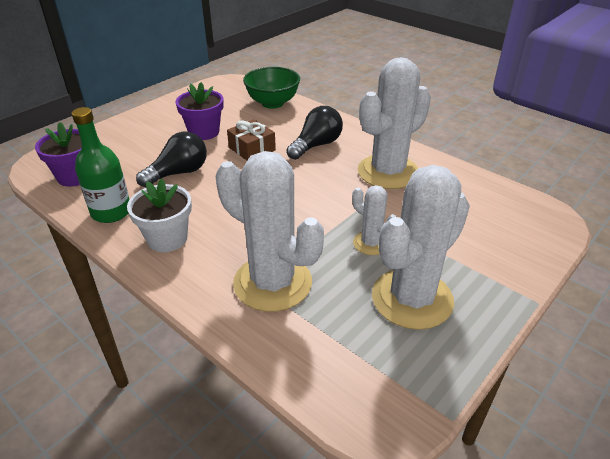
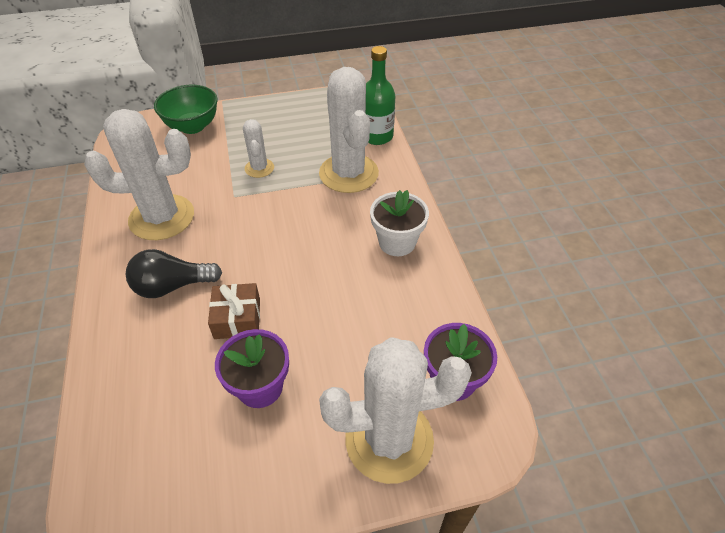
camera: 145 degrees left, 10 degrees up
green bottle [72,107,130,223] -> green bottle moved to [366,46,395,145]
black light bulb [136,131,207,187] -> none
green bowl [243,67,300,109] -> green bowl moved to [154,85,218,134]
white cactus [372,165,470,330] -> white cactus moved to [319,337,472,484]

